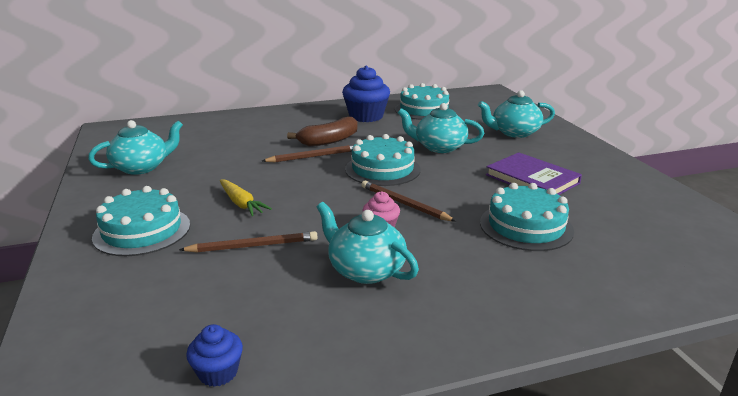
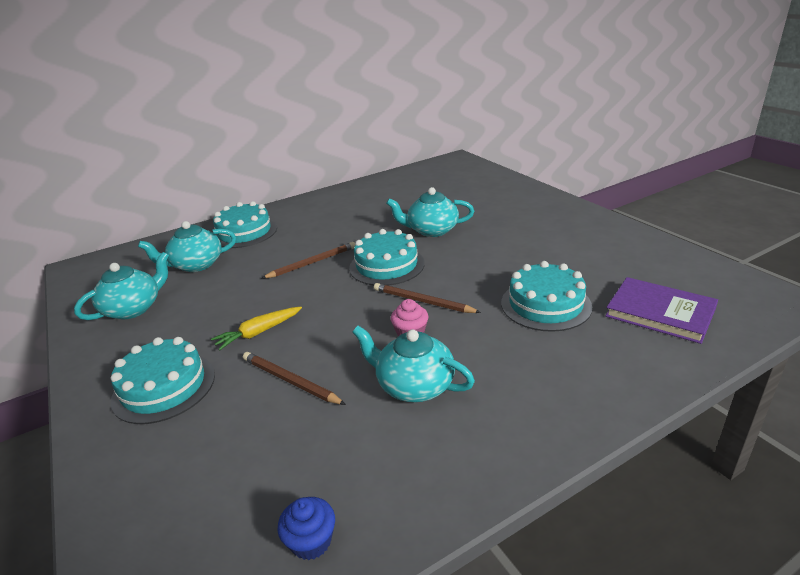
camera: 10 degrees left, 5 degrees up
brown pencil [179,231,318,253] -> brown pencil turned 120 degrees counterclockwise [243,352,346,405]
yellow carrot [220,180,272,216] -> yellow carrot turned 105 degrees clockwise [211,307,302,351]
brown banana [287,117,358,147] -> none
blue cupcake [342,66,390,122] -> none
turquoise cake [395,83,454,120] -> turquoise cake moved to [213,201,277,248]
turquoise teapot [478,90,555,138] -> turquoise teapot moved to [138,221,236,272]
purple book [486,152,582,195] -> purple book moved to [605,277,718,344]

